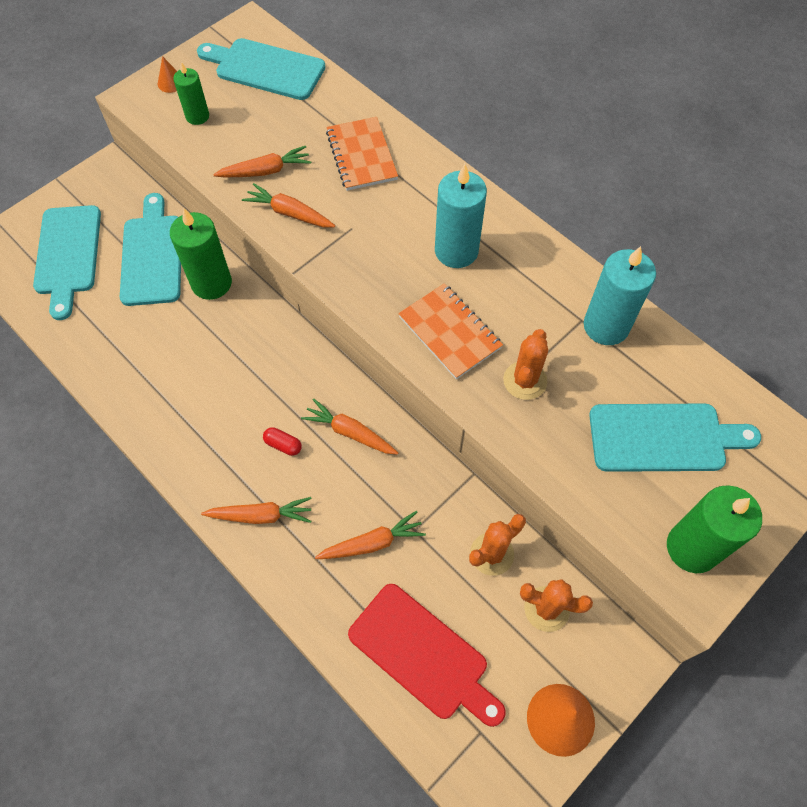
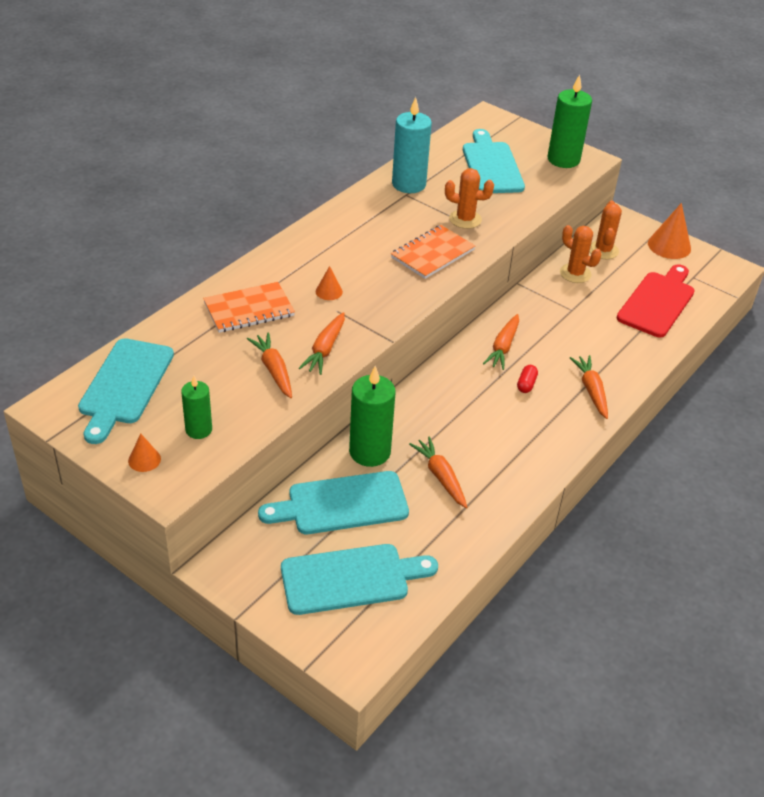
camera: 100 degrees left, 20 degrees down
orange carrot [315,511,426,559] -> orange carrot moved to [409,437,467,508]
turquoise candle [435,164,487,268] -> none
none -> orange cone [316,266,343,300]

